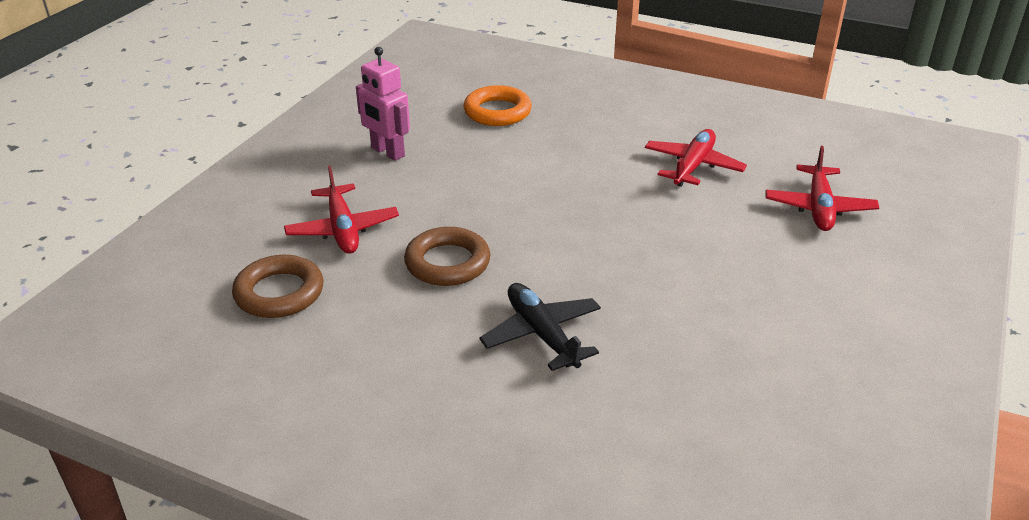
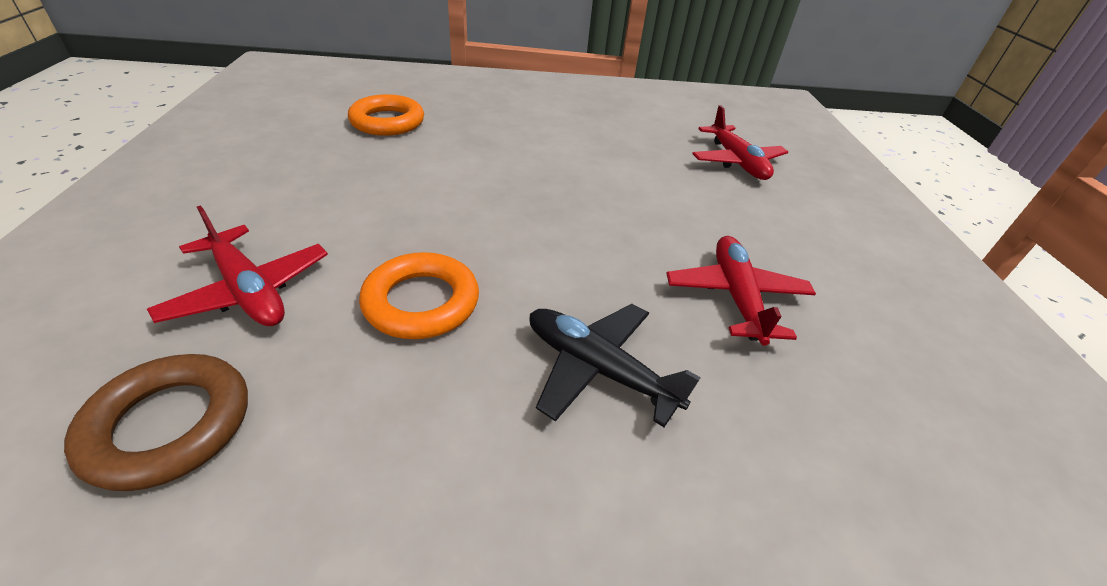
camera: 30 degrees left, 5 degrees up
pink robot [356,47,410,161] -> none
brown ring [404,227,490,286] -> orange ring [359,252,479,339]
red plane [645,129,747,187] -> red plane moved to [666,236,816,346]

